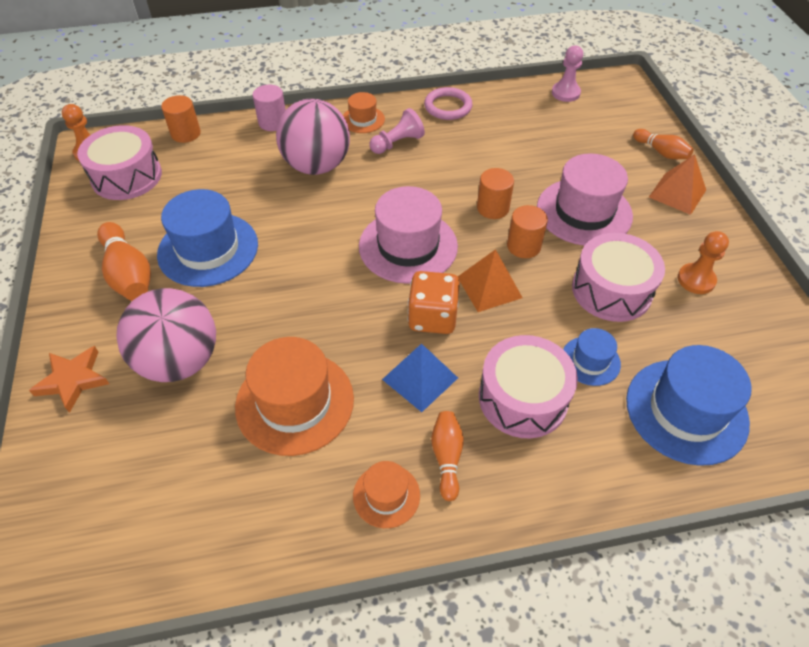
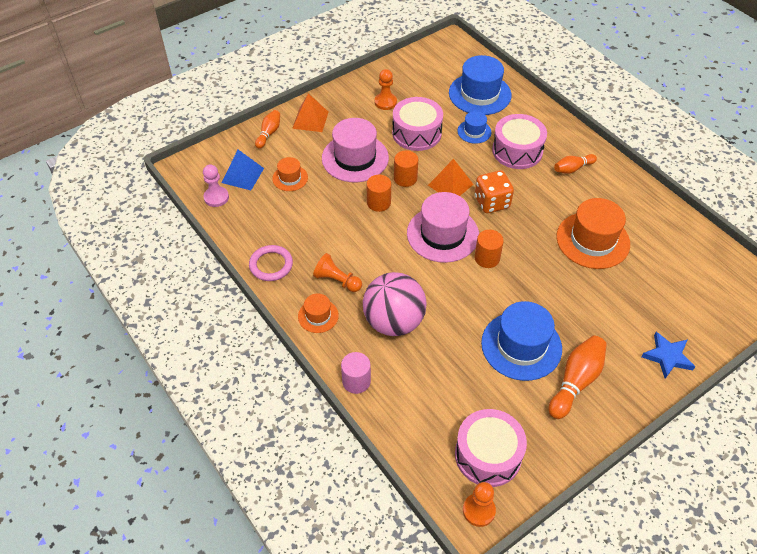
camera: 115 degrees left, 0 degrees up
orange star [29,346,109,413] -> blue star [641,332,696,379]
pink ball [116,288,216,382] -> none
orange cylinder [161,95,201,143] -> orange cylinder moved to [475,230,504,268]
orange hat [353,461,420,528] -> orange hat moved to [272,157,308,191]
pink pawn [369,108,425,154] -> orange pawn [313,253,362,292]
blue pyramid [382,343,458,412] -> blue pyramid moved to [222,150,264,190]

